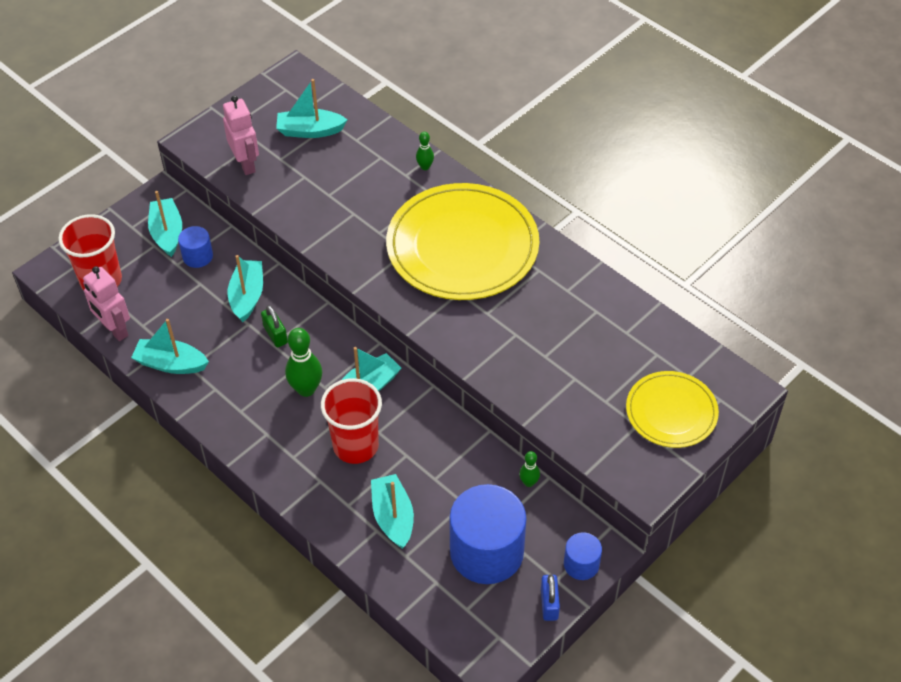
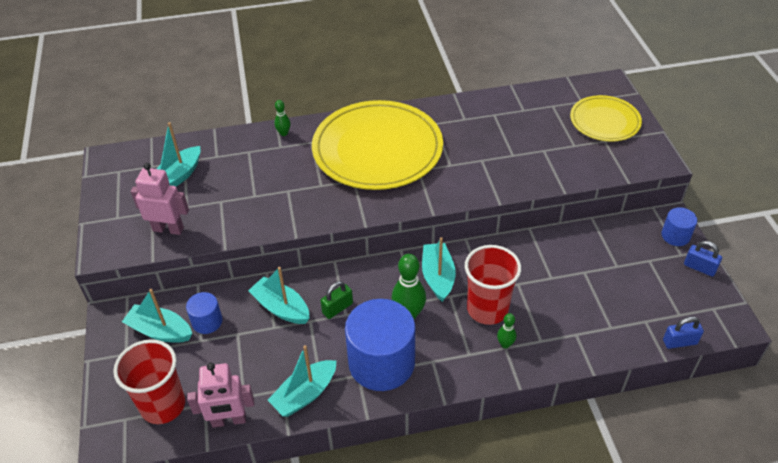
camera: 55 degrees left, 5 degrees down
green padlock [261,305,288,347] -> green padlock turned 45 degrees counterclockwise [321,281,353,319]
turquoise boat [371,474,414,549] -> none
blue cylinder [449,484,527,584] -> blue cylinder moved to [345,299,415,391]
green bowling pin [519,451,540,487] -> green bowling pin moved to [497,313,516,348]
none -> blue padlock [663,317,704,349]

